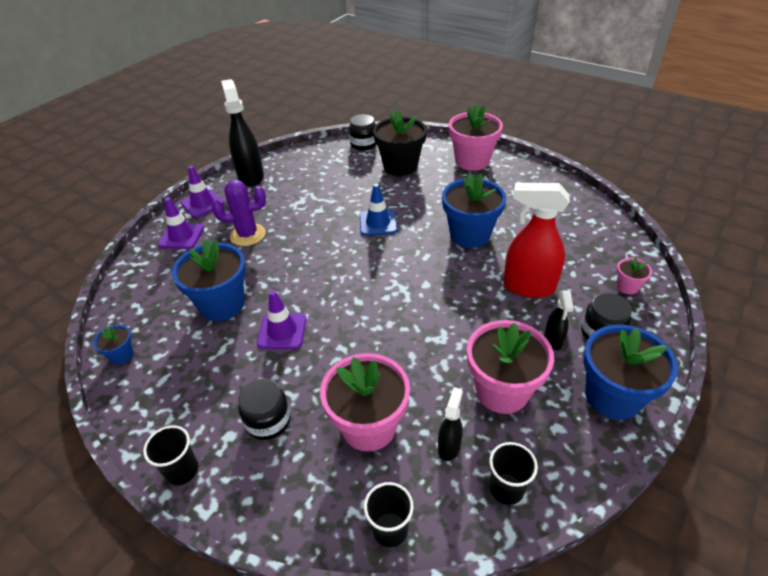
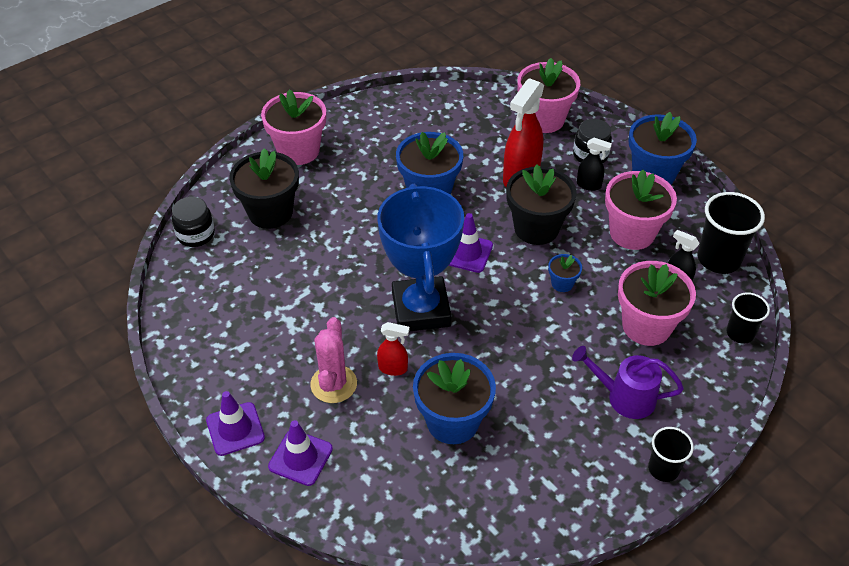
camera: 75 degrees left, 5 degrees up
blue flower pot [93,325,134,364] -> blue flower pot moved to [548,254,582,292]
purple cactus [211,180,266,246] -> pink cactus [310,317,357,403]
black spray bottle [221,79,264,187] -> none
black jar [238,379,290,440] -> purple watering can [572,346,684,419]
purple traffic cone [257,290,307,349] -> purple traffic cone moved to [448,213,493,273]
blue traffic cone [359,184,397,236] -> none
black cup [489,442,538,505] -> black cup [697,192,765,274], size x1.66
pink flower pot [617,257,652,294] -> pink flower pot [518,58,580,133], size x2.13
none -> blue trophy [377,184,464,331]
none -> red spray bottle [377,322,410,376]
none -> black flower pot [506,164,576,245]

